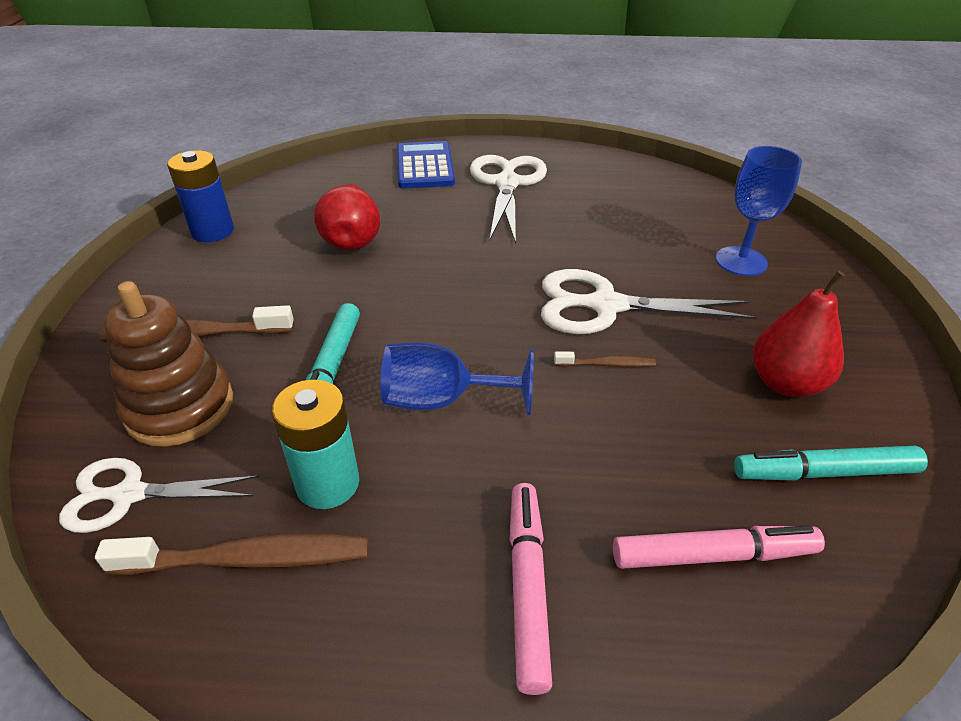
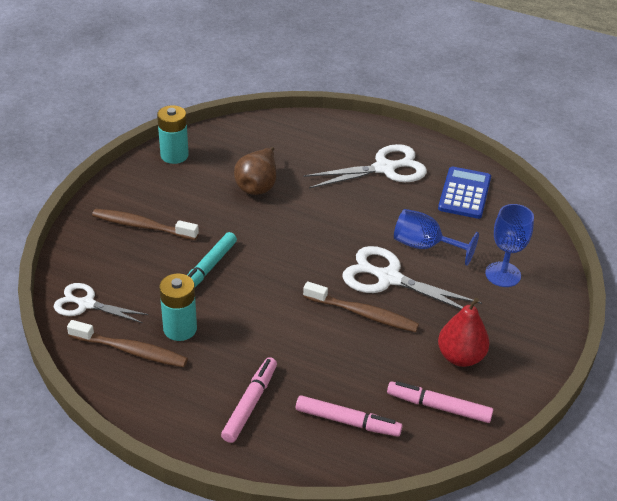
camera: 20 degrees right, 0 degrees up
brown stacking toy [104,281,233,447] -> none
blue battery [167,150,234,242] -> turquoise battery [157,105,189,164]
red pear [314,184,380,250] -> brown pear [234,147,276,195]
blue goblet [380,342,534,416] -> blue goblet moved to [394,209,479,266]
blue calculator [397,141,455,189] -> blue calculator moved to [438,167,491,219]
white scissors [470,155,547,244] -> white scissors turned 45 degrees clockwise [303,144,427,189]
brown toothbrush [554,352,656,367] -> brown toothbrush [303,281,419,332], size x1.93
turquoise marker [734,445,928,481] -> pink marker [387,381,493,423]

